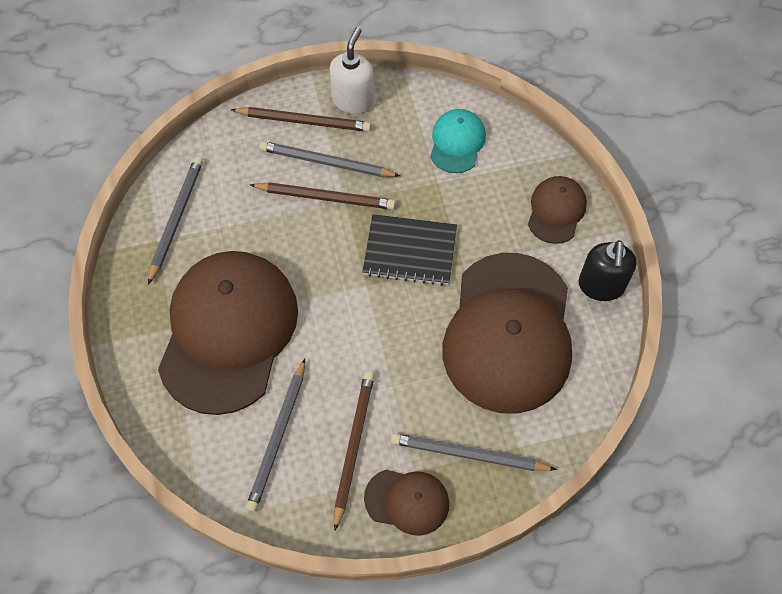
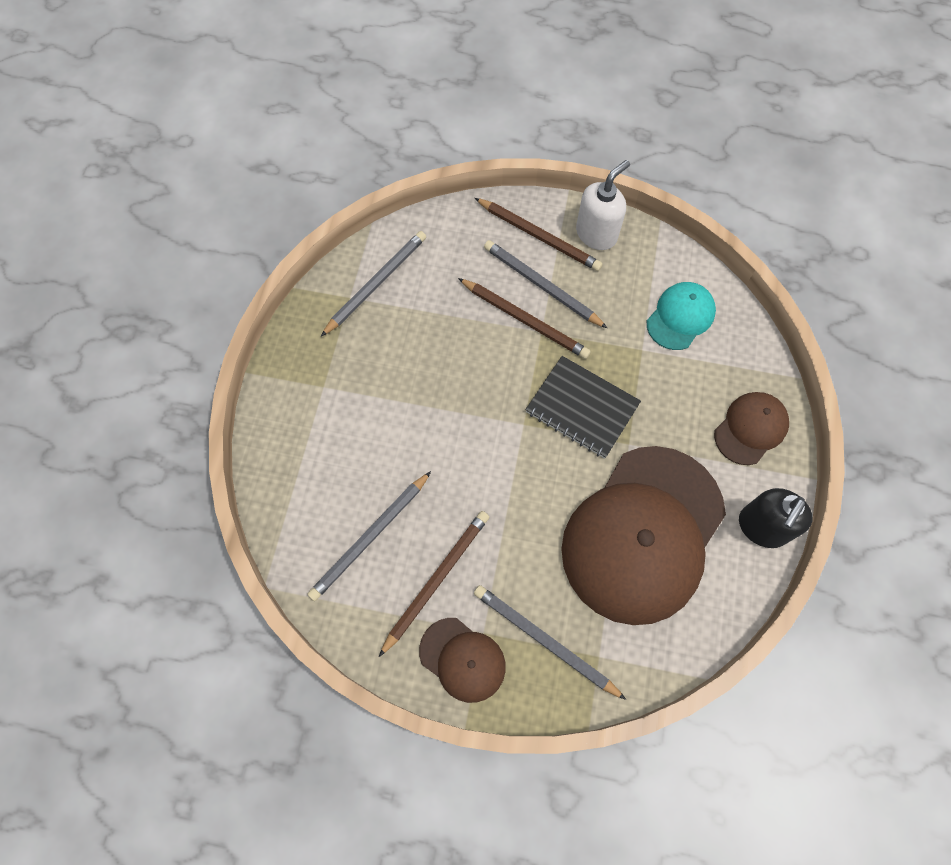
camera: 25 degrees right, 5 degrees up
brown cap [158,251,298,415] -> none

